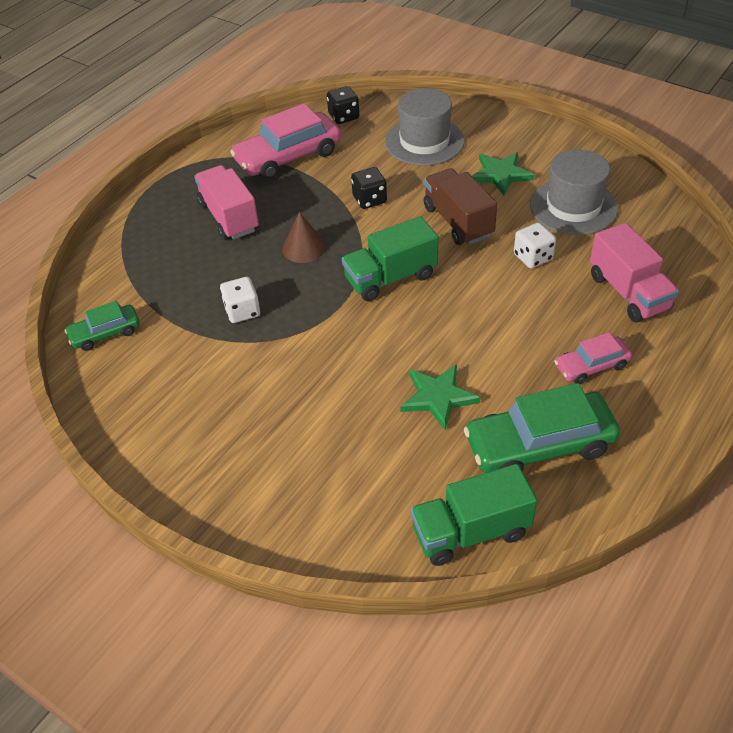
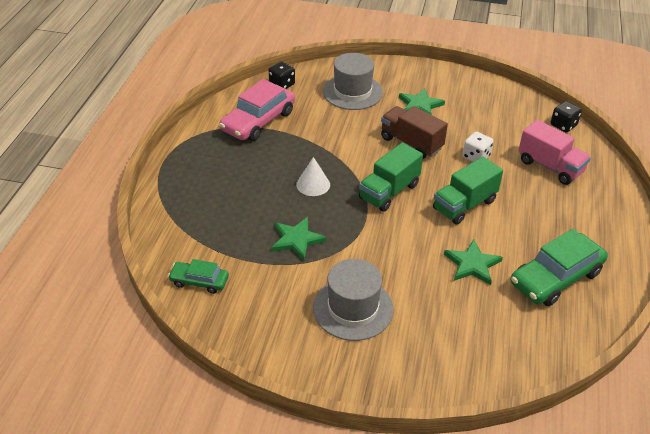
camera: 25 degrees left, 5 degrees down
green car [65,301,140,351] -> green car turned 60 degrees clockwise [168,259,229,294]
pink truck [194,165,259,240] -> none
white dice [220,277,260,323] -> green star [271,217,327,261]
brown cone [282,212,326,263] -> white cone [296,157,330,196]
black dice [351,167,387,209] -> black dice moved to [551,101,582,132]
green truck [410,464,537,566] -> green truck moved to [433,157,503,225]
grey hat [530,149,618,235] -> grey hat moved to [313,259,394,341]
pink car [554,332,632,384] -> none

